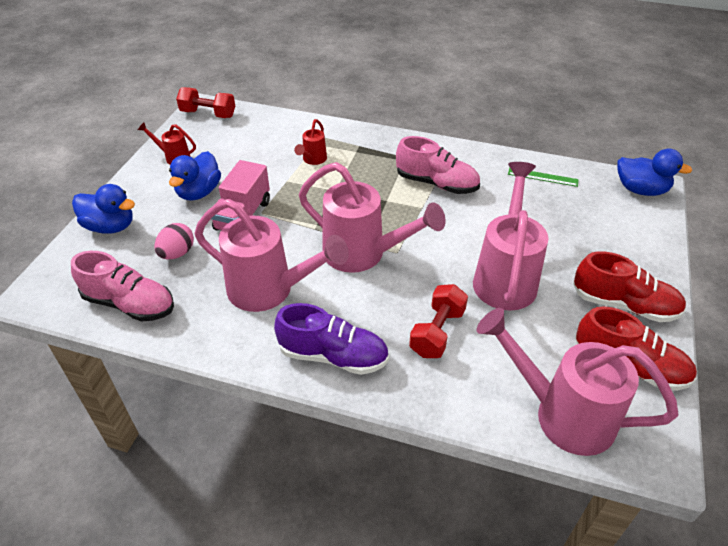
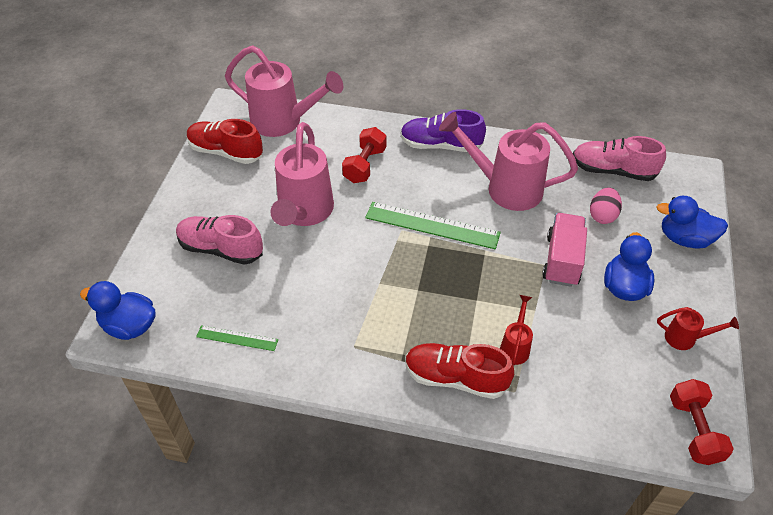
camera: 175 degrees right, 5 degrees up
red dumbbell [176,87,235,118] -> red dumbbell turned 75 degrees clockwise [670,379,734,465]
pink watering can [299,162,446,273] -> green ruler [365,202,501,249]
pink shoe [396,136,480,194] -> pink shoe moved to [176,215,263,265]
red shoe [573,251,686,322] -> red shoe moved to [405,343,514,399]

